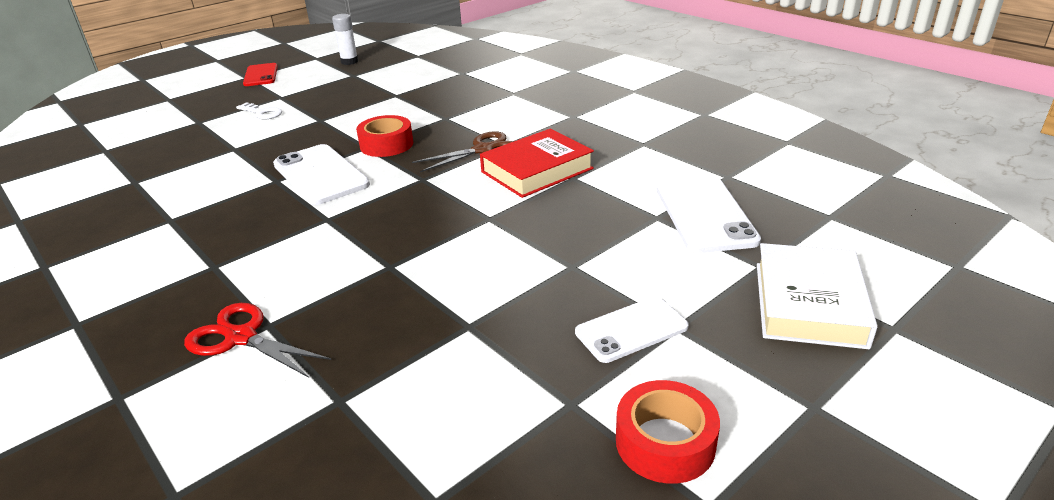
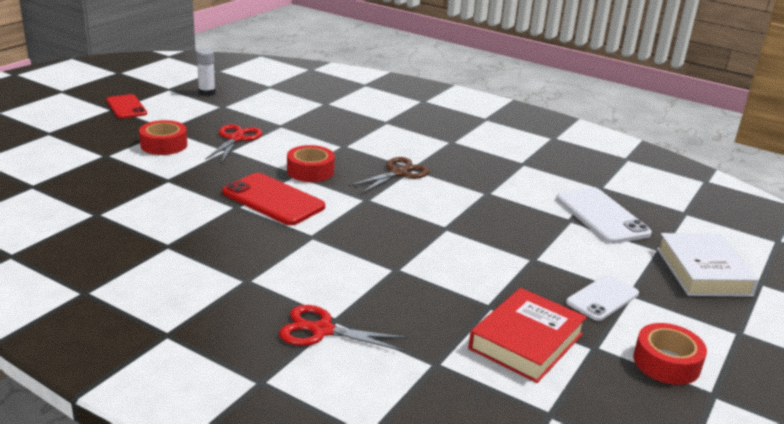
camera: 20 degrees left, 5 degrees down
white key [236,102,282,119] -> red tape [139,120,187,155]
white phone [273,144,370,205] -> red phone [222,173,325,225]
red book [480,129,594,198] -> red book moved to [468,288,587,383]
none -> red scissors [205,124,262,163]

